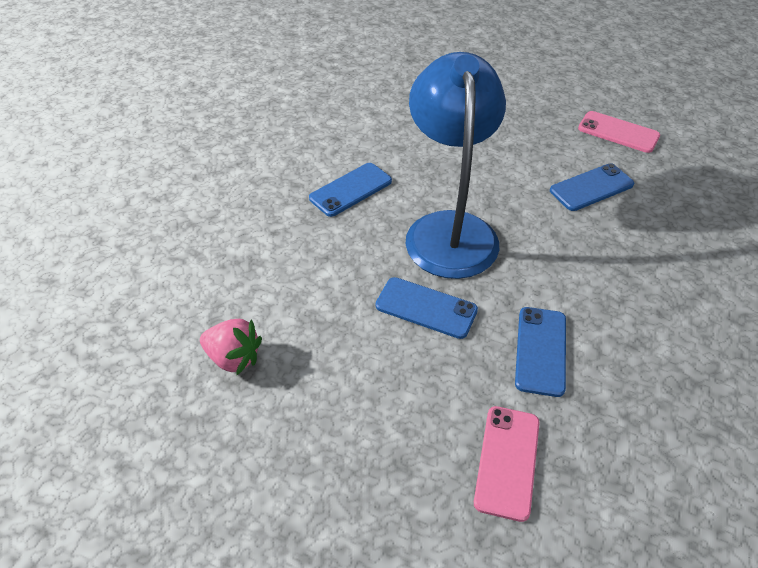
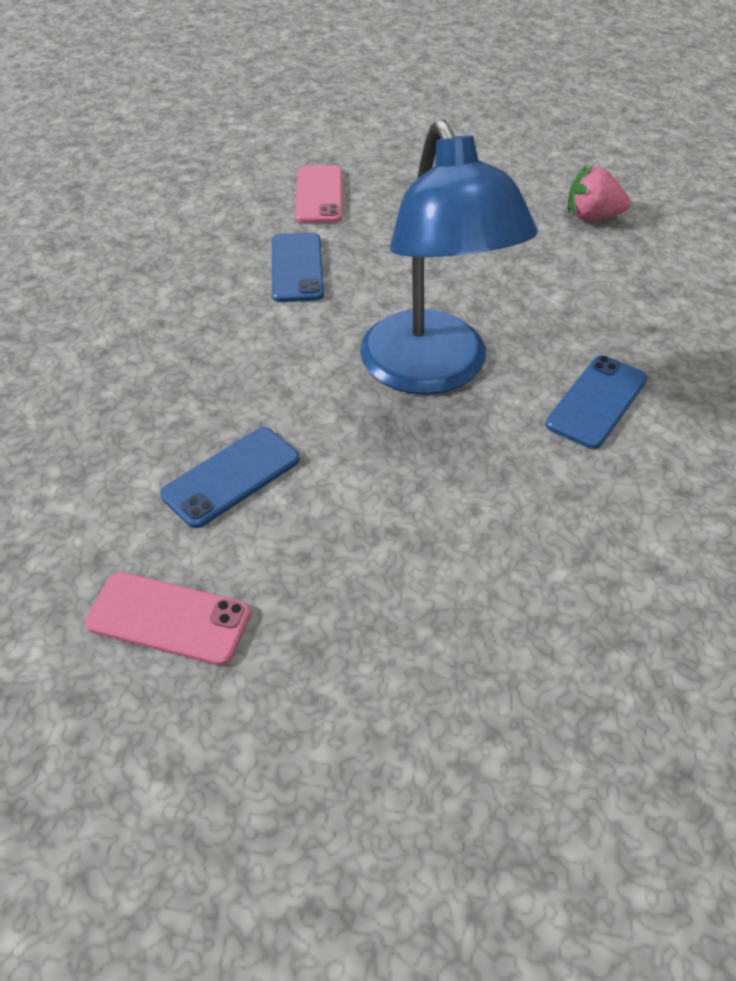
camera: 165 degrees right, 0 degrees up
blue phone [376,277,478,339] -> none

